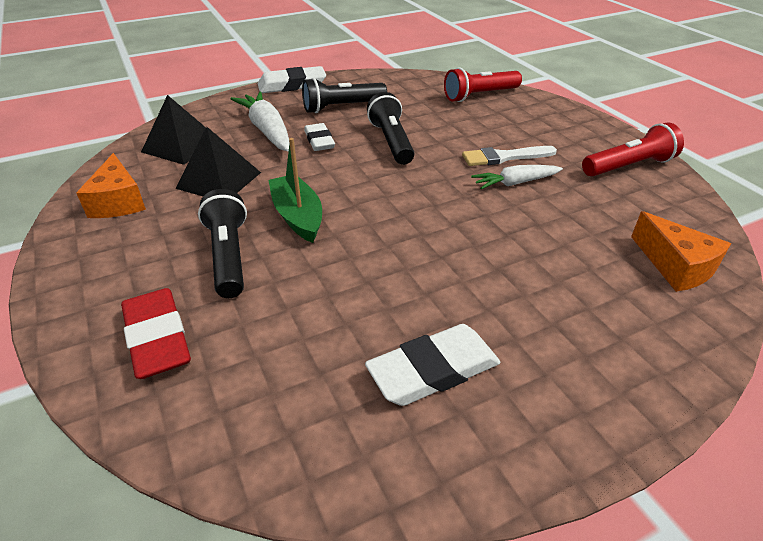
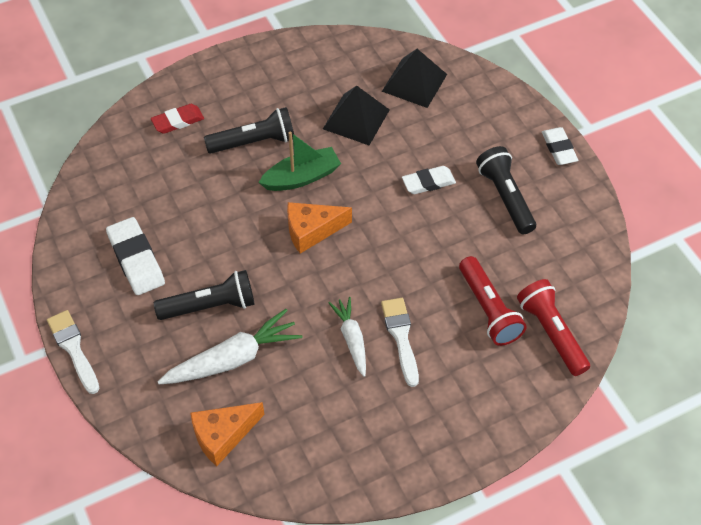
camera: 90 degrees right, 15 degrees up
orange cheese [77,153,146,218] -> orange cheese moved to [287,202,352,254]
red eraser [121,288,191,379] -> red eraser [151,104,204,134], size x0.66
white carrot [231,92,289,151] -> white carrot moved to [157,309,302,384]
white eraser [258,66,326,93] -> white eraser [542,127,578,165], size x0.66
black flashlight [367,92,414,165] -> black flashlight moved to [154,270,255,320]
red flashlight [582,122,684,177] -> red flashlight moved to [459,256,526,346]
none -> white brush [47,310,99,394]

